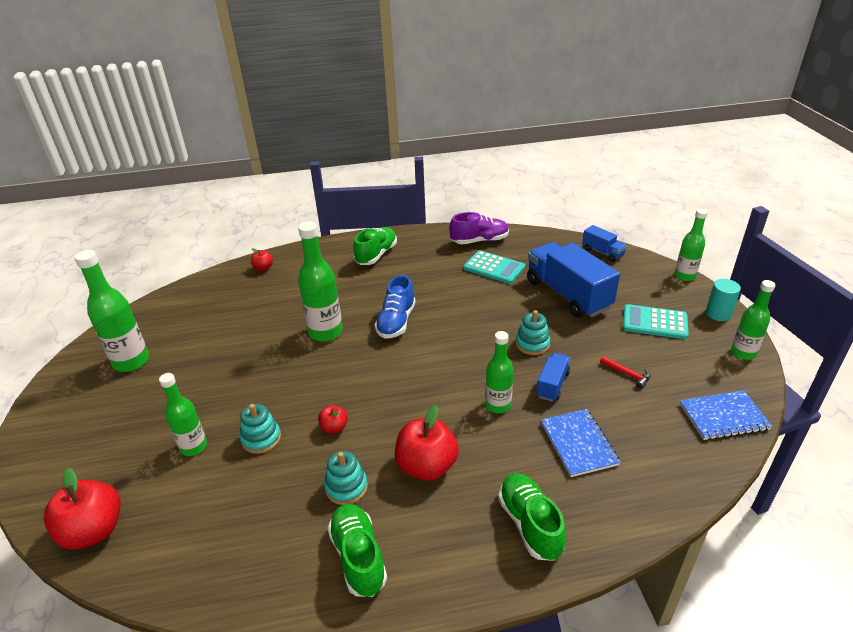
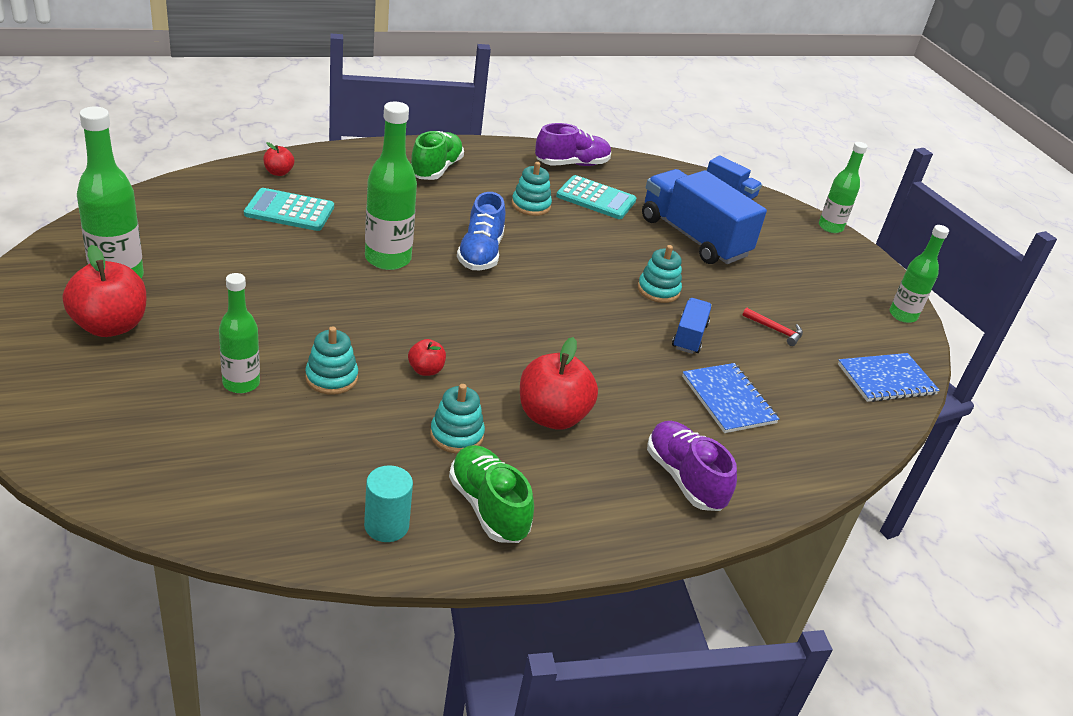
camera: 15 degrees left, 0 degrees up
red apple [44,468,121,550] -> red apple moved to [63,245,146,337]
green bottle [485,331,514,413] -> none
green shoe [498,473,566,561] -> purple shoe [647,421,737,511]
turquoise calculator [623,304,689,339] -> turquoise calculator moved to [244,188,334,231]
turquoise cylinder [706,279,741,321] -> turquoise cylinder moved to [364,465,413,542]
none -> turquoise stacking toy [512,162,552,216]

